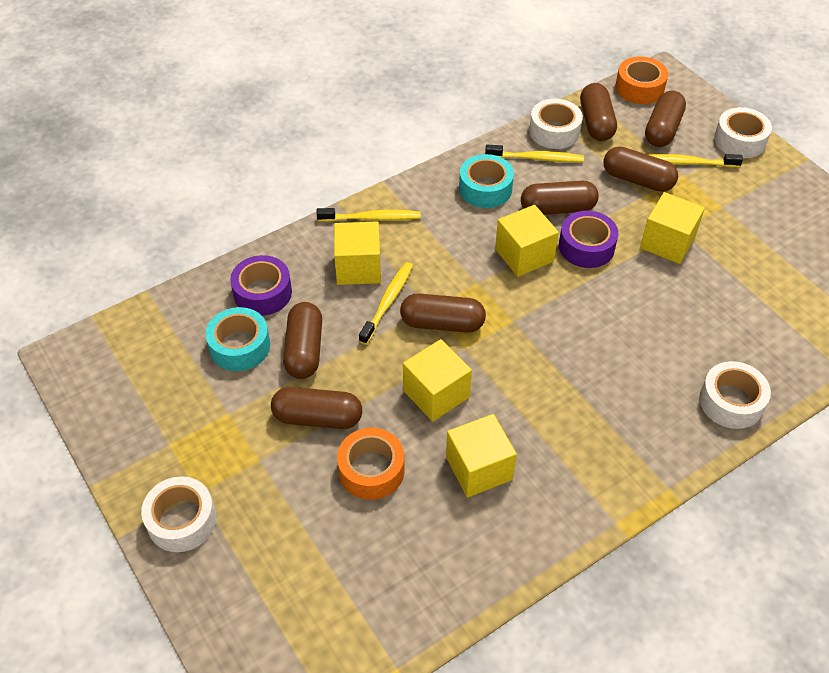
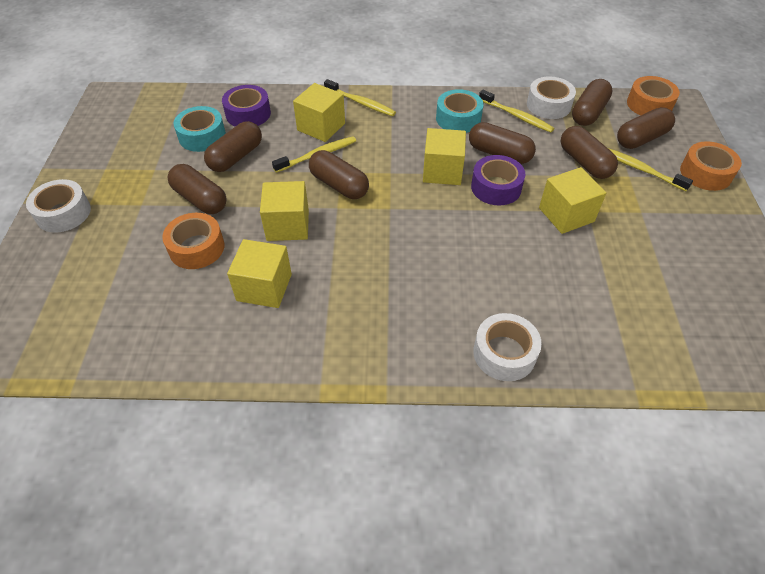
camera: 35 degrees right, 0 degrees up
white tape [714,107,772,158] -> orange tape [680,141,742,191]

